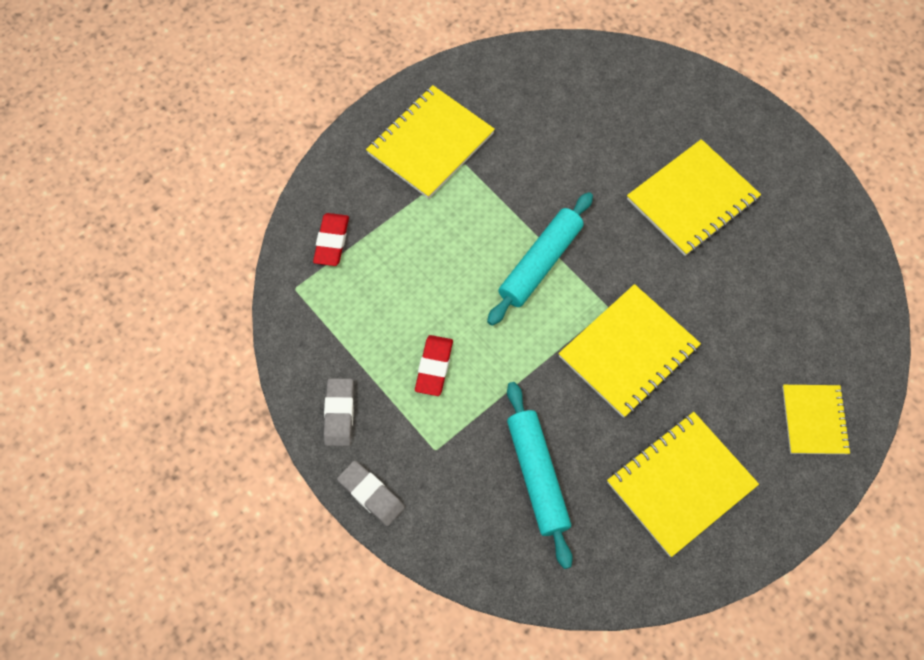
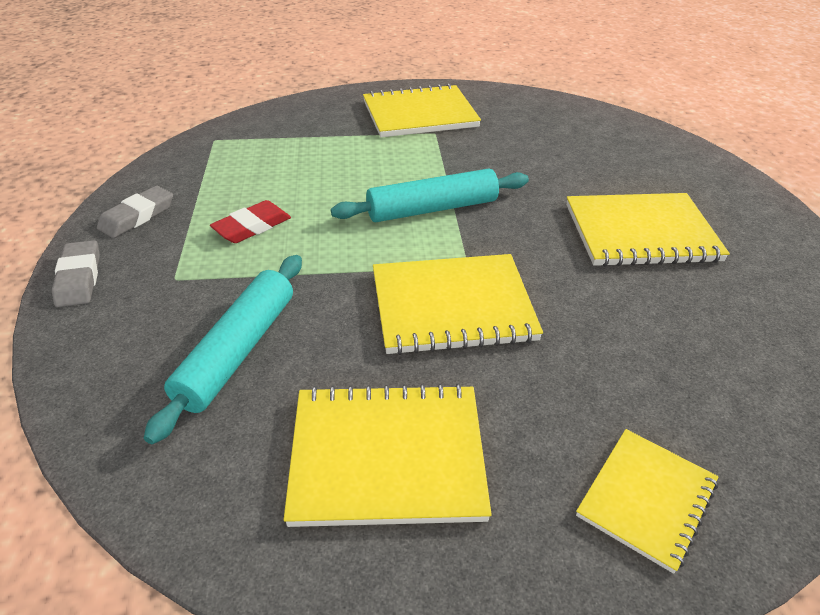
camera: 35 degrees right, 25 degrees down
red eraser [313,213,349,266] -> none

